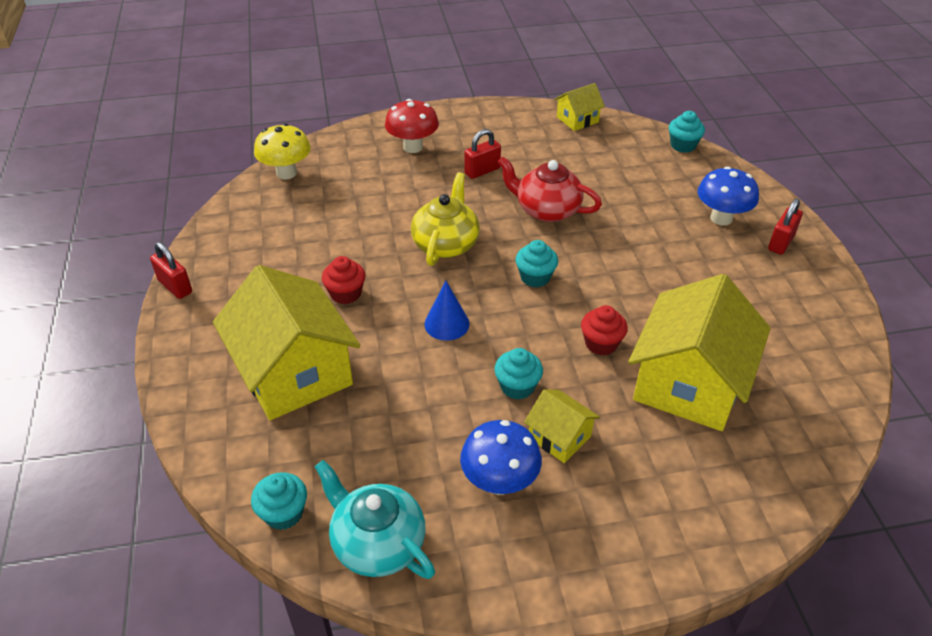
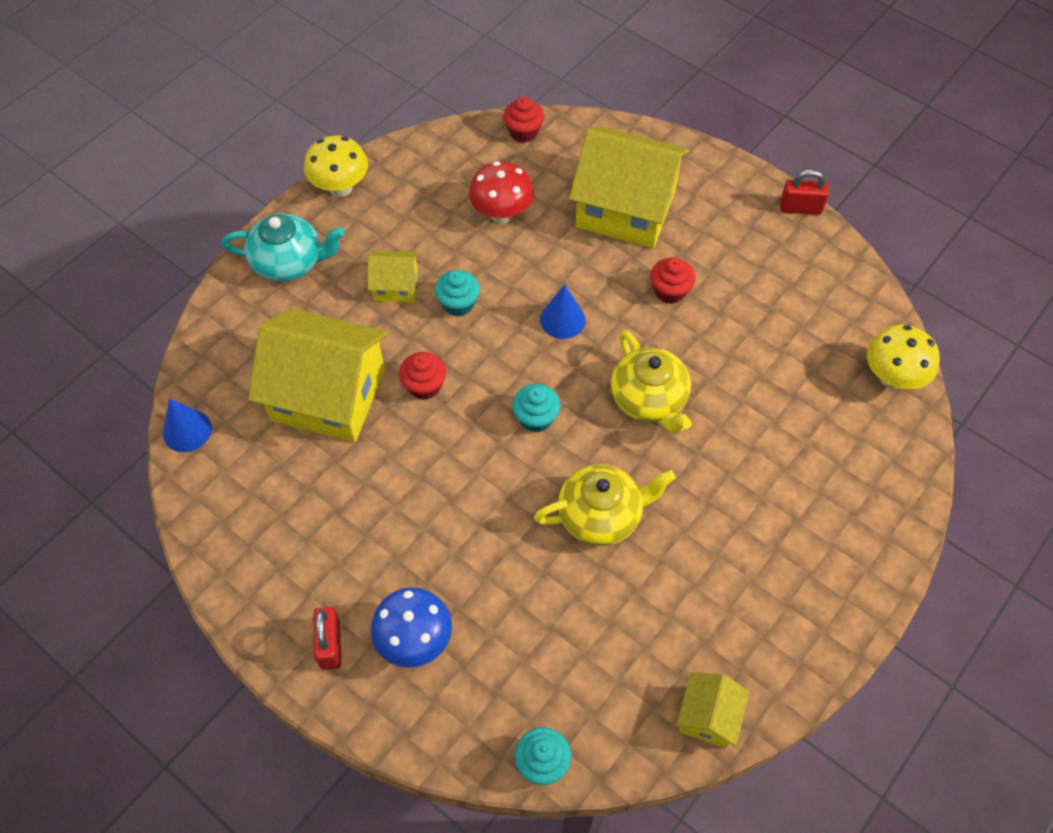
camera: 140 degrees right, 15 degrees up
turquoise cupcake [251,472,307,530] -> red cupcake [503,97,544,143]
turquoise teapot [315,460,435,579] -> turquoise teapot moved to [222,213,344,282]
red mushroom [385,99,439,153] -> red mushroom moved to [469,161,534,224]
blue mushroom [460,420,542,495] -> none
red padlock [464,129,501,179] -> none
red teapot [498,157,602,222] -> yellow teapot [534,464,675,546]
yellow house [628,274,771,431] -> yellow house turned 60 degrees counterclockwise [248,308,388,442]
none -> blue cone [163,398,212,452]
none -> yellow mushroom [304,135,368,197]

